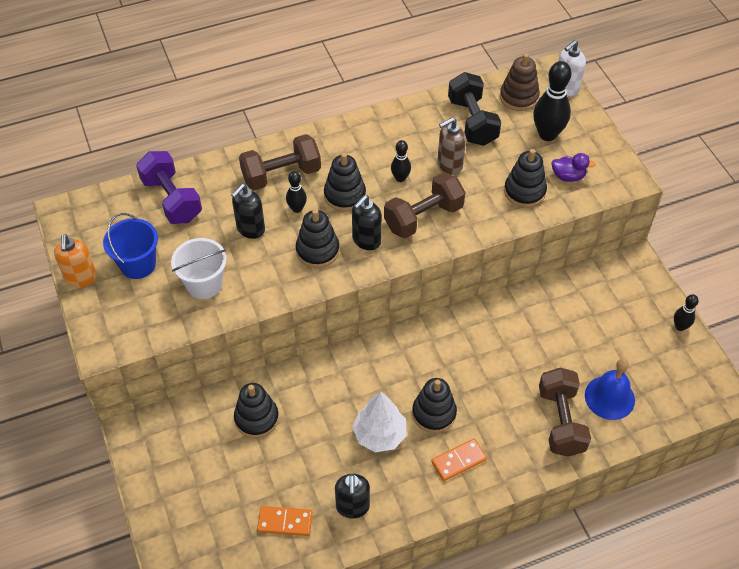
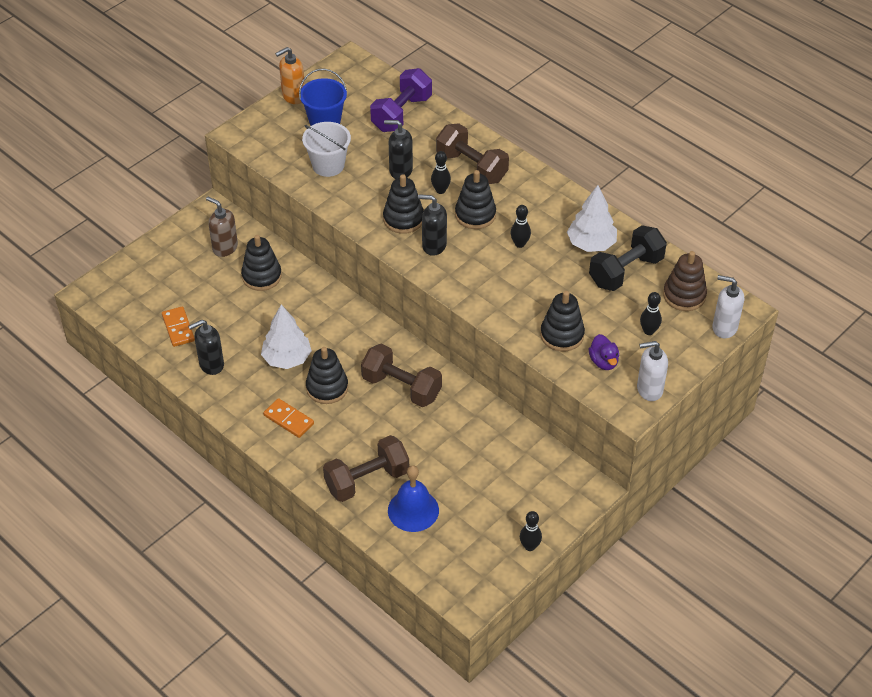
camera: 65 degrees right, 5 degrees down
brown dumbbell [384,172,465,238] -> brown dumbbell moved to [361,344,442,407]
brown soap dispenser [437,117,466,175] -> brown soap dispenser moved to [206,197,238,257]
black bowling pin [533,61,572,141] -> black bowling pin [640,292,662,335], size x0.54
none -> white tree [567,185,617,252]
none -> white soap dispenser [637,341,668,401]

